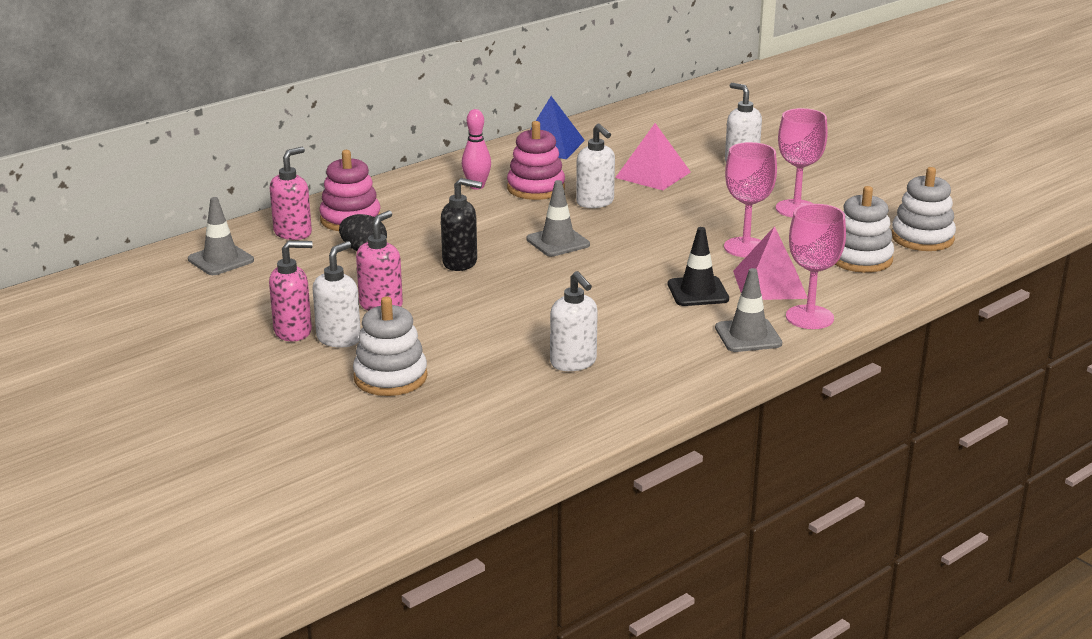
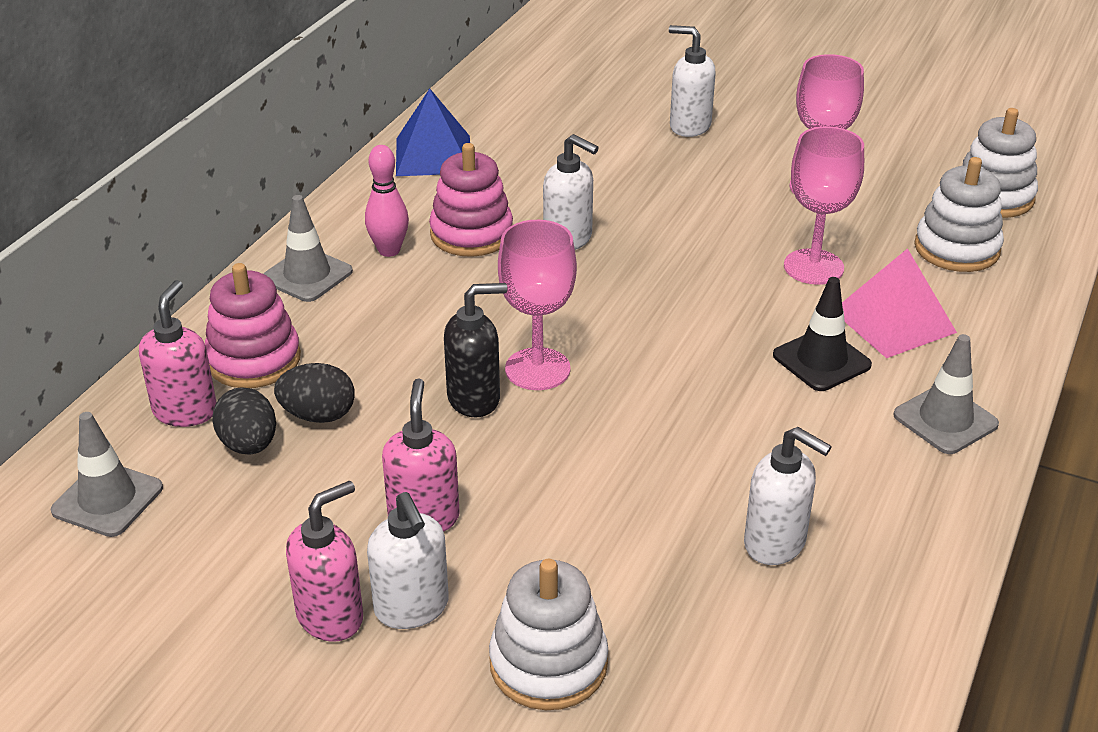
camera: 25 degrees left, 10 degrees up
white soap dispenser [312,241,361,348] -> white soap dispenser turned 150 degrees clockwise [367,492,449,629]
grey traffic cone [526,180,590,256] -> grey traffic cone moved to [263,195,353,302]
pink pyramid [615,123,691,190] -> none
pink goblet [786,204,846,329] -> pink goblet moved to [498,220,577,390]
none -> black egg [212,387,276,455]

